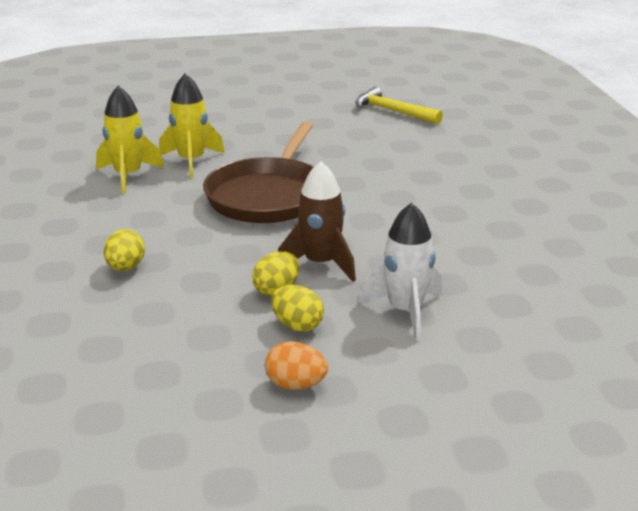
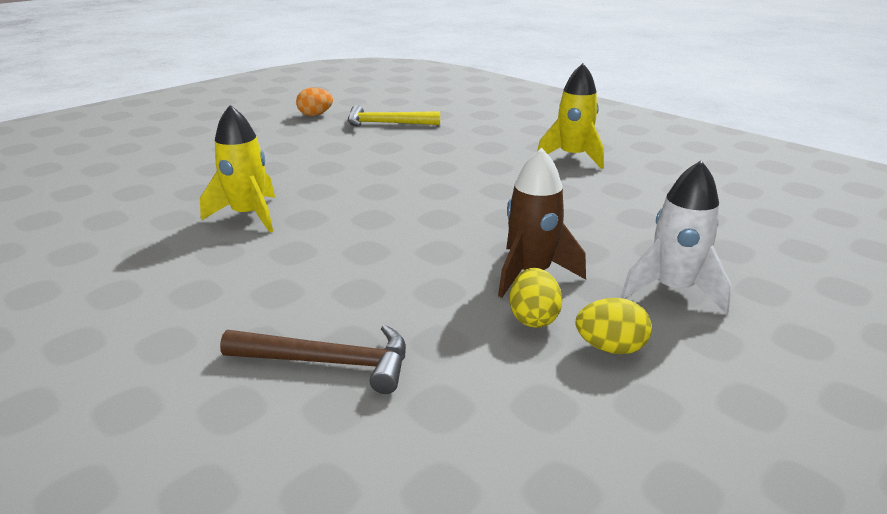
camera: 35 degrees left, 0 degrees up
yellow rocket [96,86,164,194] -> yellow rocket moved to [537,63,604,169]
yellow egg [104,229,145,271] -> brown hammer [220,325,406,394]
brown pan [203,122,314,223] -> none
orange egg [265,341,328,390] -> orange egg moved to [296,87,333,116]

